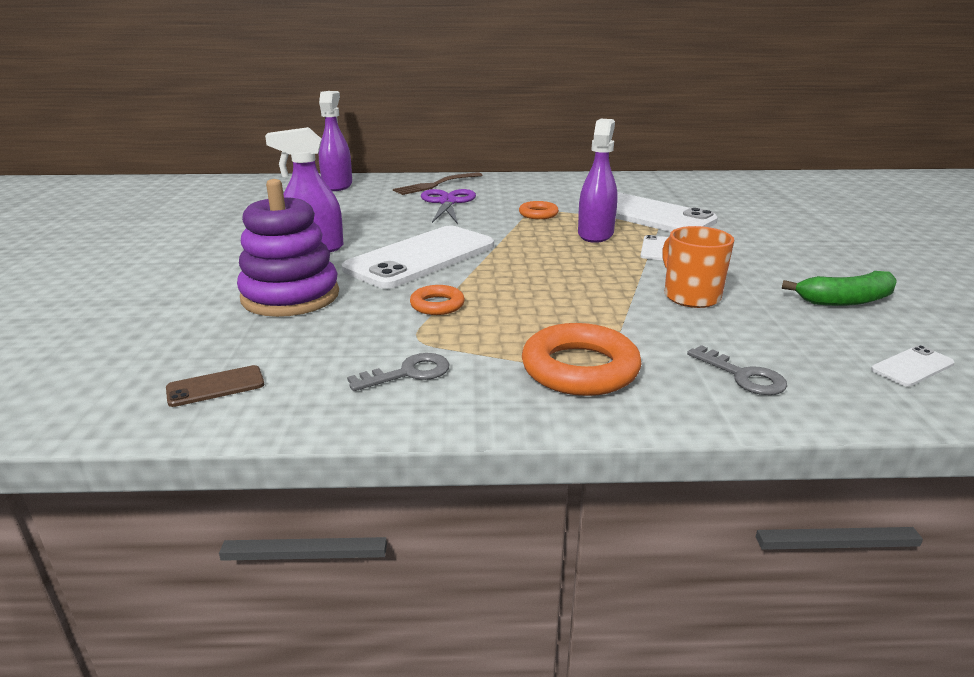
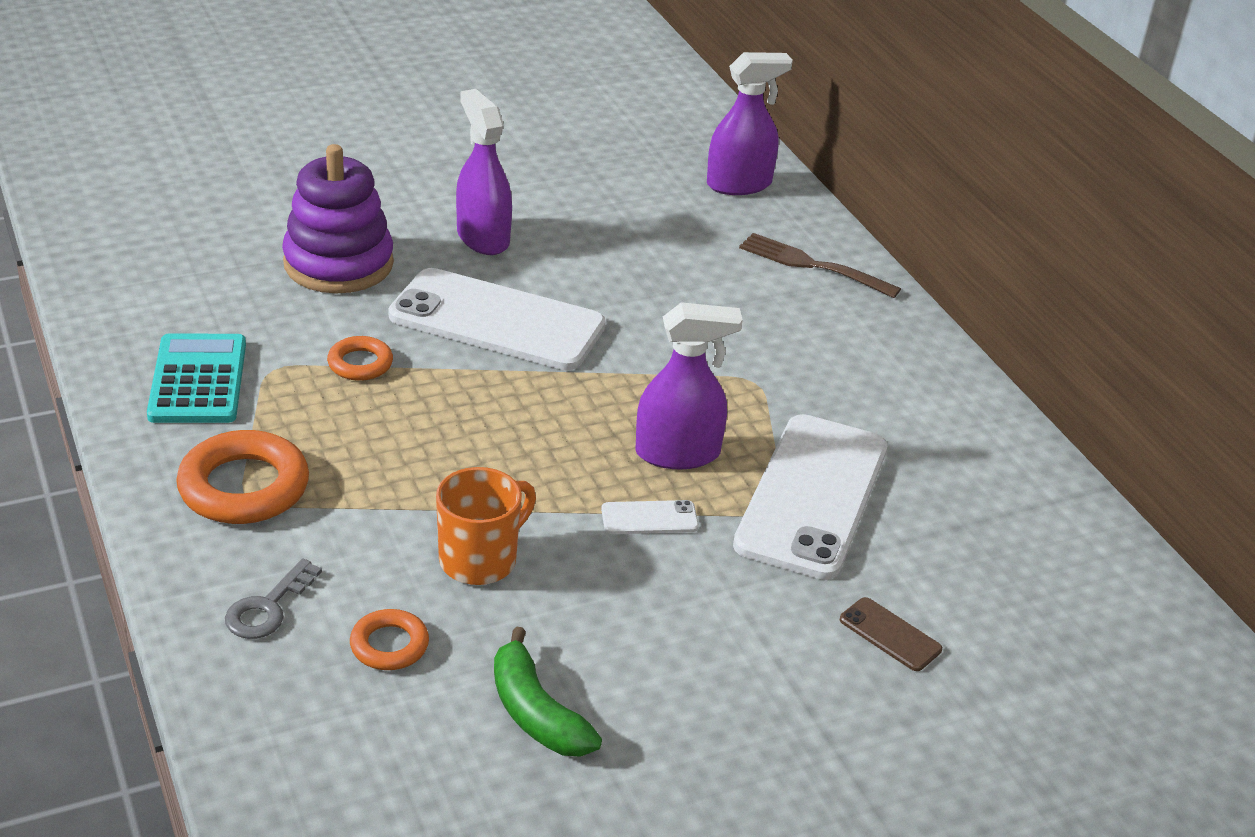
camera: 65 degrees right, 10 degrees up
brown phone [166,365,264,407] -> brown phone moved to [840,597,942,671]
grey key [347,353,449,391] -> turquoise calculator [147,334,246,423]
purple scissors [421,189,476,224] -> none
orange ring [519,201,559,219] -> orange ring moved to [350,609,429,670]
white phone [871,345,955,387] -> none

